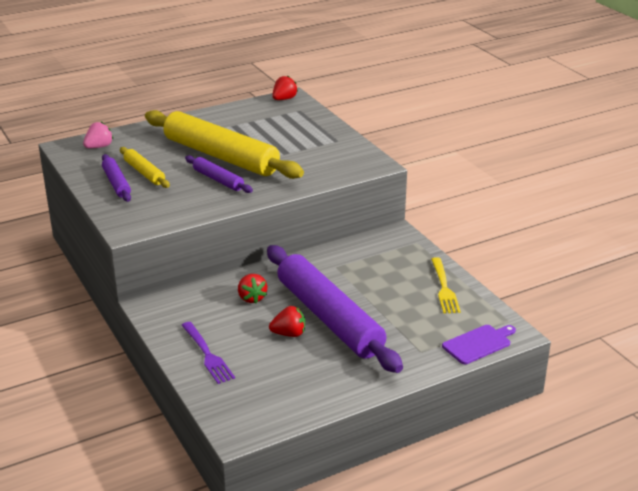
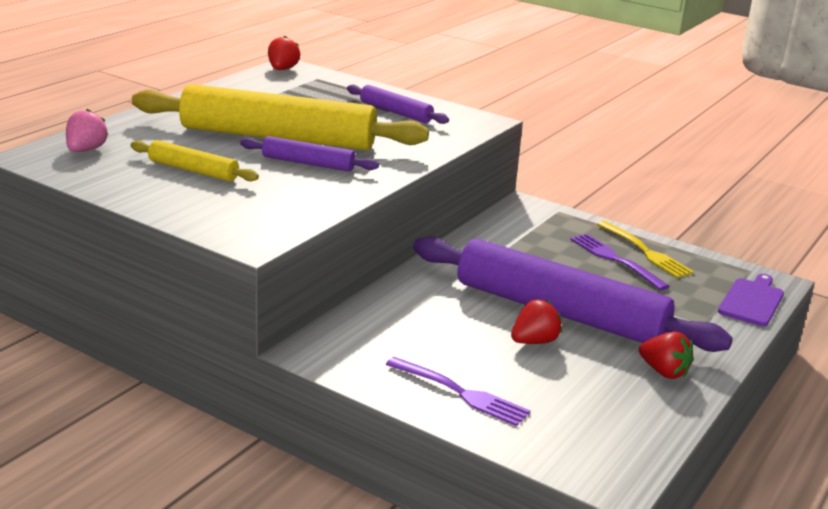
camera: 30 degrees left, 5 degrees down
purple rolling pin [102,154,131,202] -> purple rolling pin moved to [347,85,449,124]
red strawberry [238,274,267,304] -> red strawberry moved to [639,331,694,379]
none -> purple fork [570,234,669,290]

